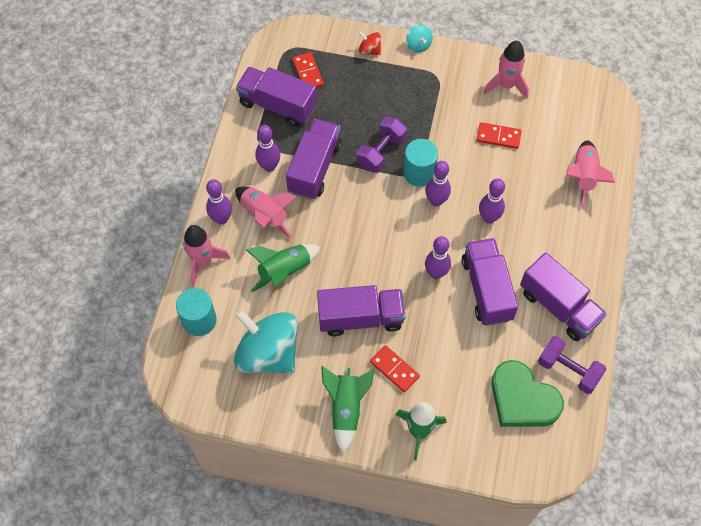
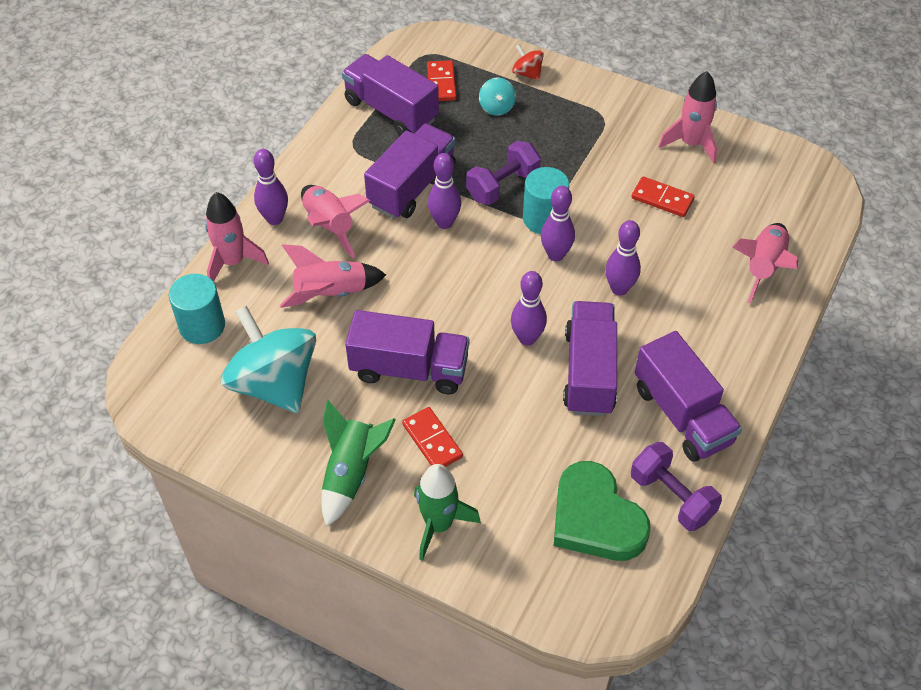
camera: 15 degrees right, 10 degrees down
green rocket [246,244,321,292] -> pink rocket [280,244,386,308]
purple bowling pin [255,125,280,172] -> purple bowling pin moved to [428,153,461,229]
turquoise spinning top [406,24,433,53] -> turquoise spinning top moved to [479,78,516,116]

